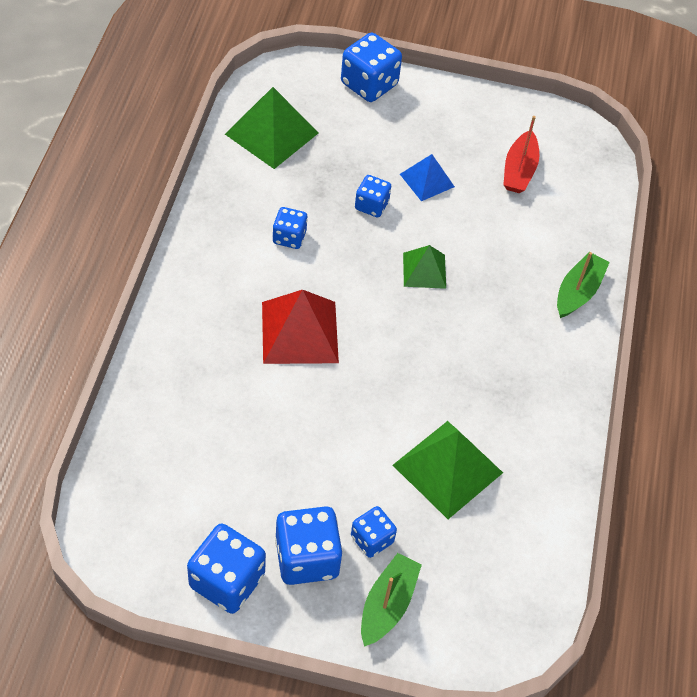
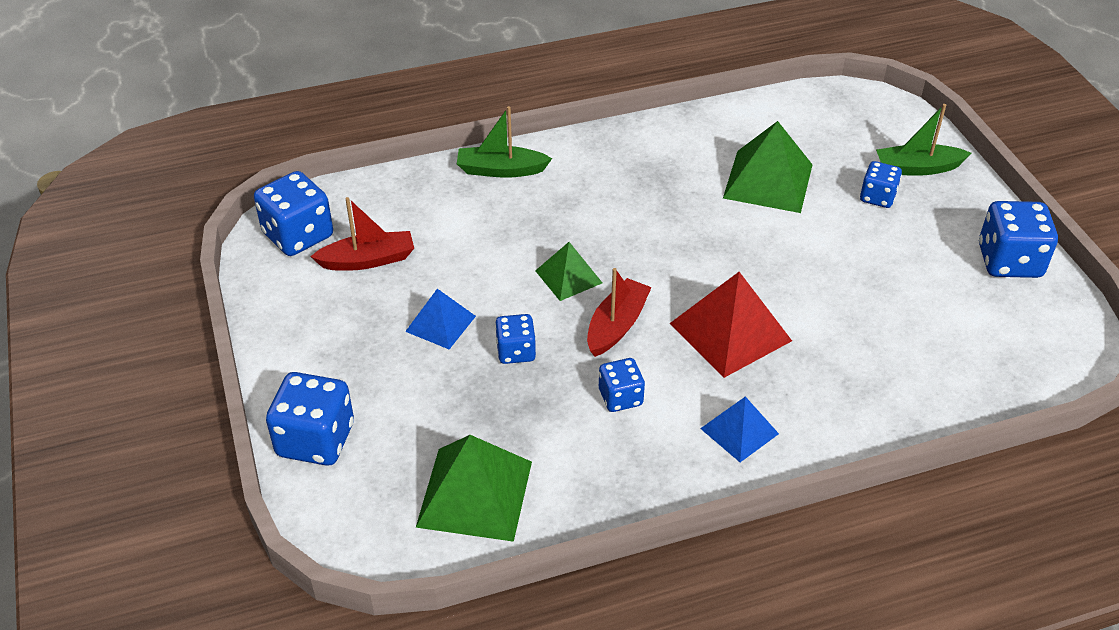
camera: 115 degrees left, 10 degrees down
blue dice [275,506,343,585] -> blue dice moved to [254,171,333,256]
none -> red boat [587,268,652,357]
none -> blue pyramid [700,396,779,462]

